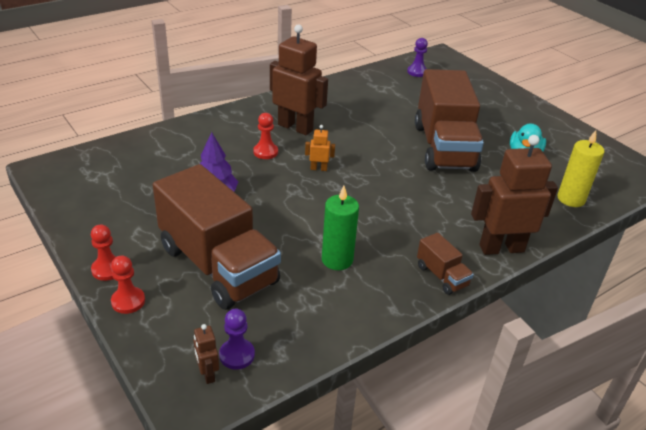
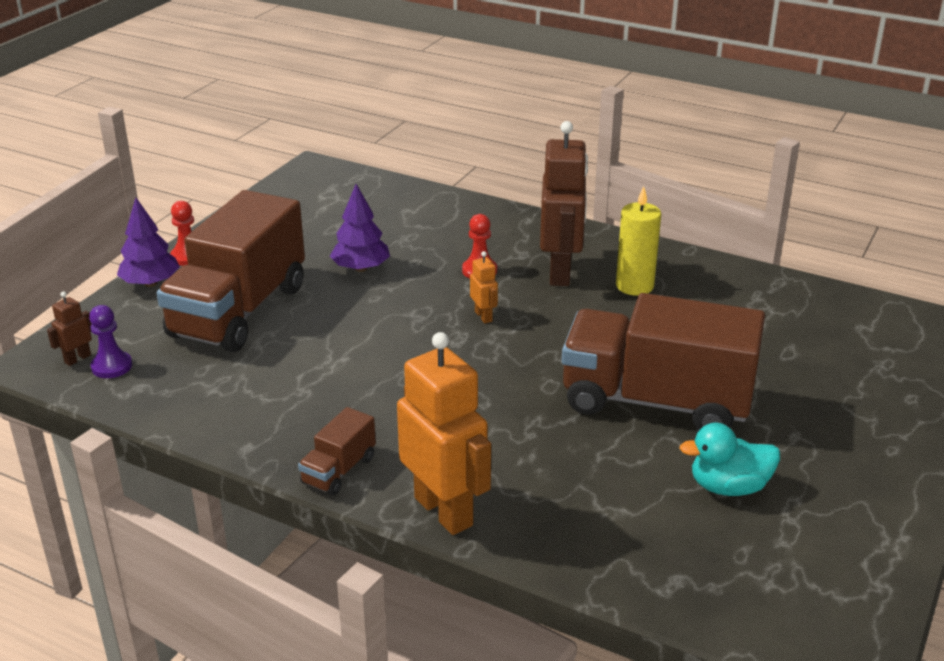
camera: 65 degrees right, 5 degrees down
red pawn [111,256,145,314] -> purple tree [117,198,180,287]
green candle [322,186,359,270] -> none
purple pawn [407,38,428,77] -> none
brown truck [415,69,484,172] -> brown truck turned 45 degrees clockwise [562,293,765,429]
brown robot [471,135,558,255] -> orange robot [397,332,491,535]
yellow candle [557,130,604,207] -> yellow candle moved to [616,186,661,295]

